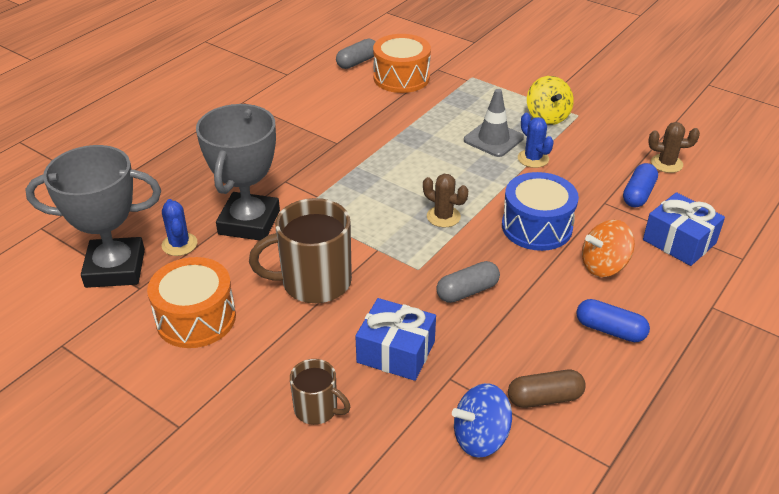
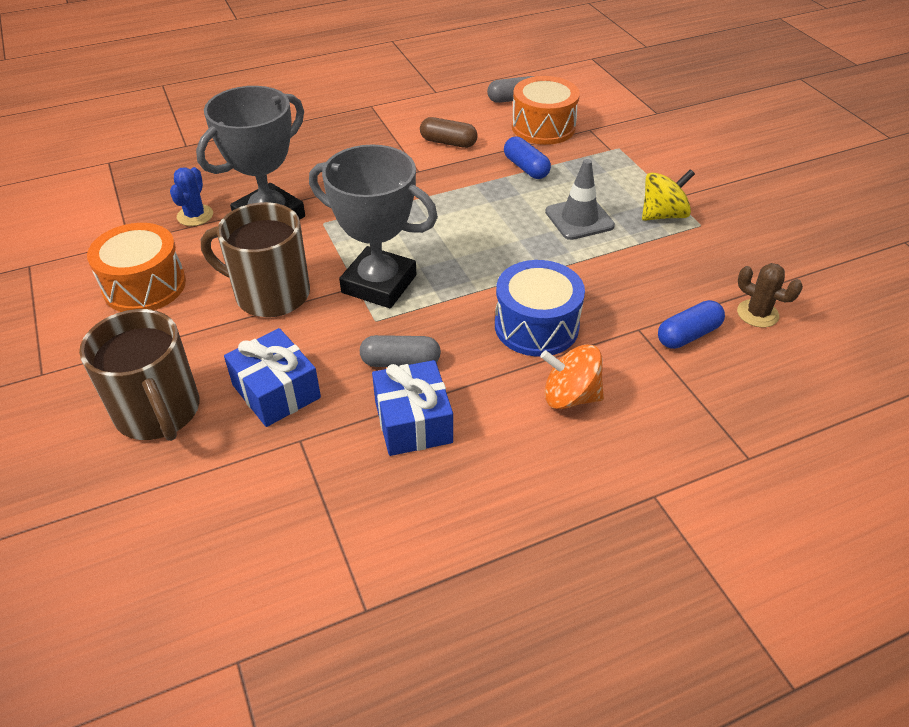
camera: 30 degrees right, 5 degrees up
grey trophy [25,145,161,288] -> grey trophy moved to [309,145,438,308]
brown mug [290,359,350,425] -> brown mug [79,309,199,441], size x1.83
brown cactus [423,174,468,227] -> none
blue spinning top [452,383,512,458] -> none
brown capsule [508,370,586,408] -> brown capsule moved to [420,117,478,148]
blue cactus [518,113,554,168] -> none
yellow spinning top [527,76,574,125] -> yellow spinning top turned 135 degrees counterclockwise [642,169,695,221]
blue capsule [576,299,650,342] -> blue capsule moved to [504,137,551,179]
blue gift [643,192,725,266] -> blue gift moved to [372,360,453,456]

